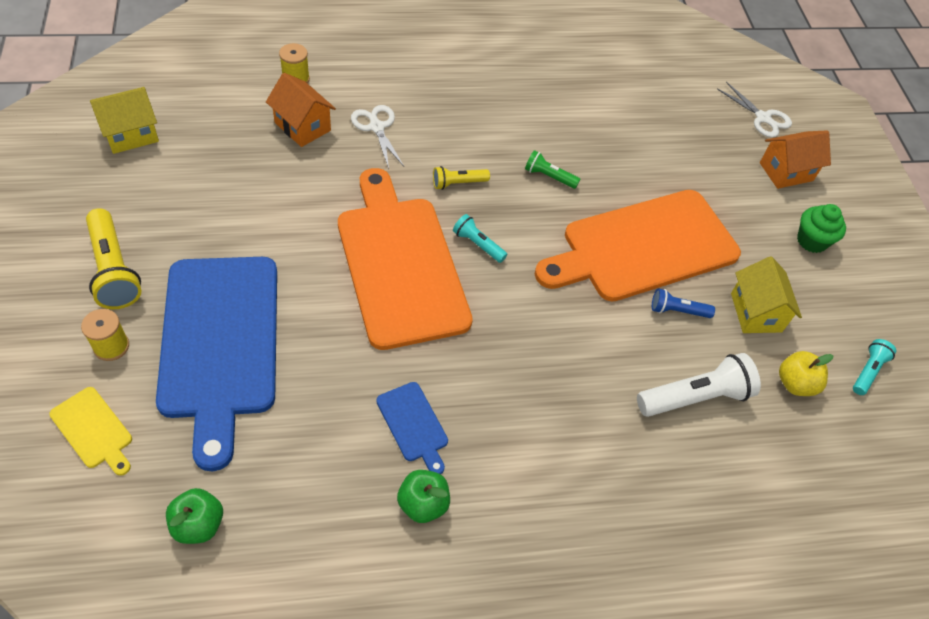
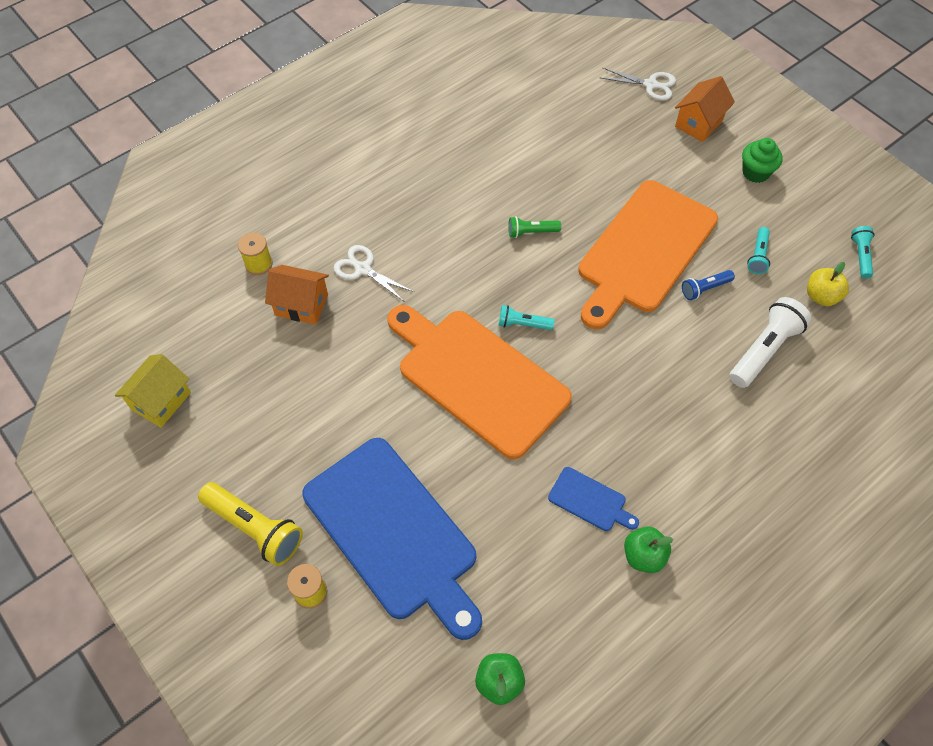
camera: 25 degrees left, 5 degrees up
yellow cutting board [49,387,132,476] -> none
yellow flashlight [433,166,490,190] -> none
yellow house [731,256,802,333] -> turquoise flashlight [747,227,770,274]

